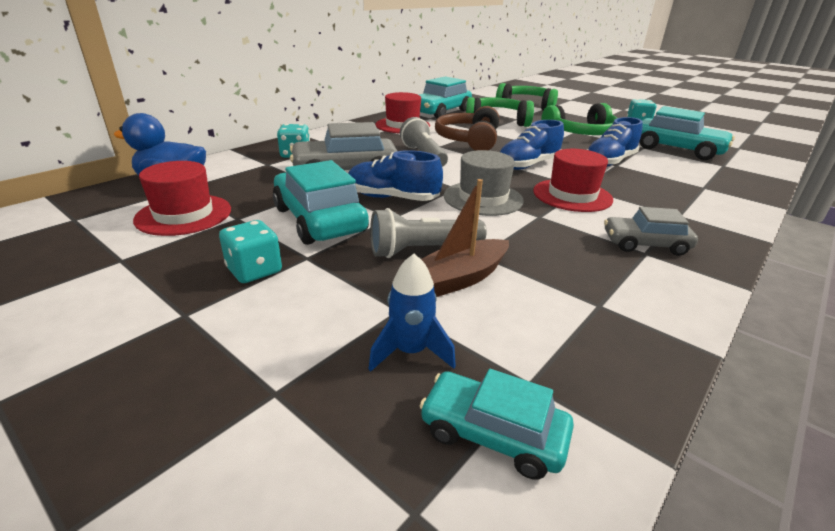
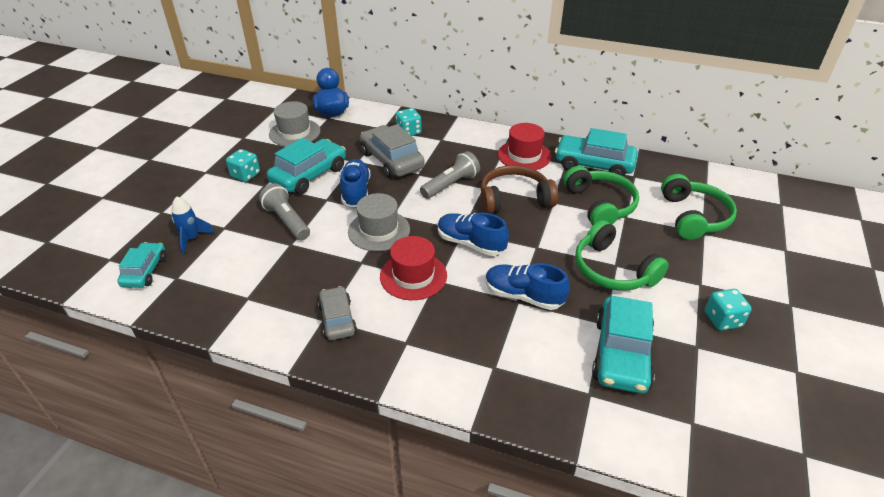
camera: 70 degrees right, 10 degrees up
red hat [133,161,231,236] -> grey hat [269,101,320,146]
brown boat [421,179,509,297] -> none

